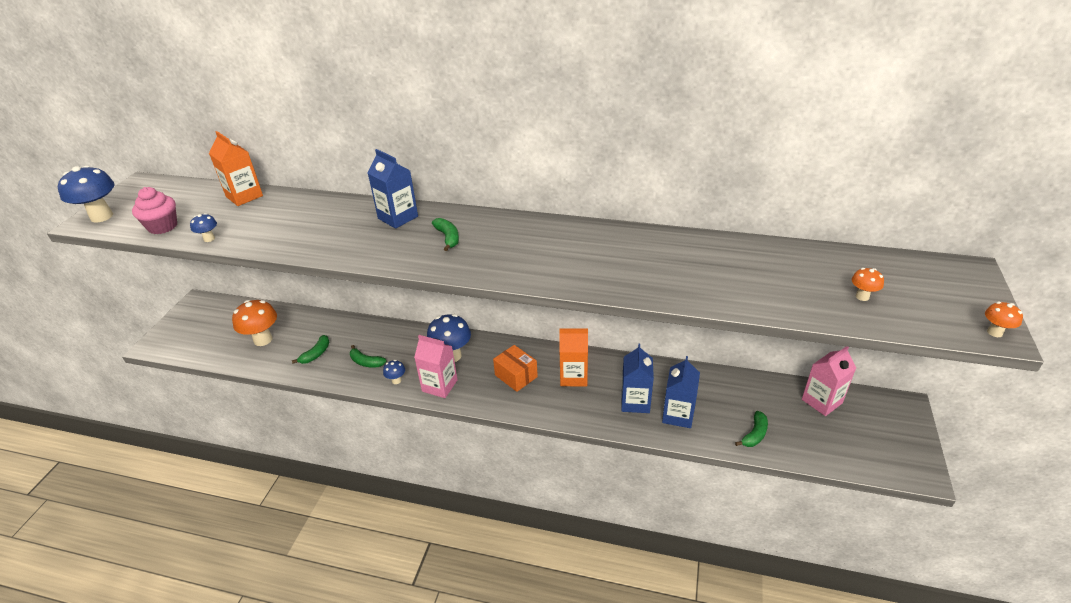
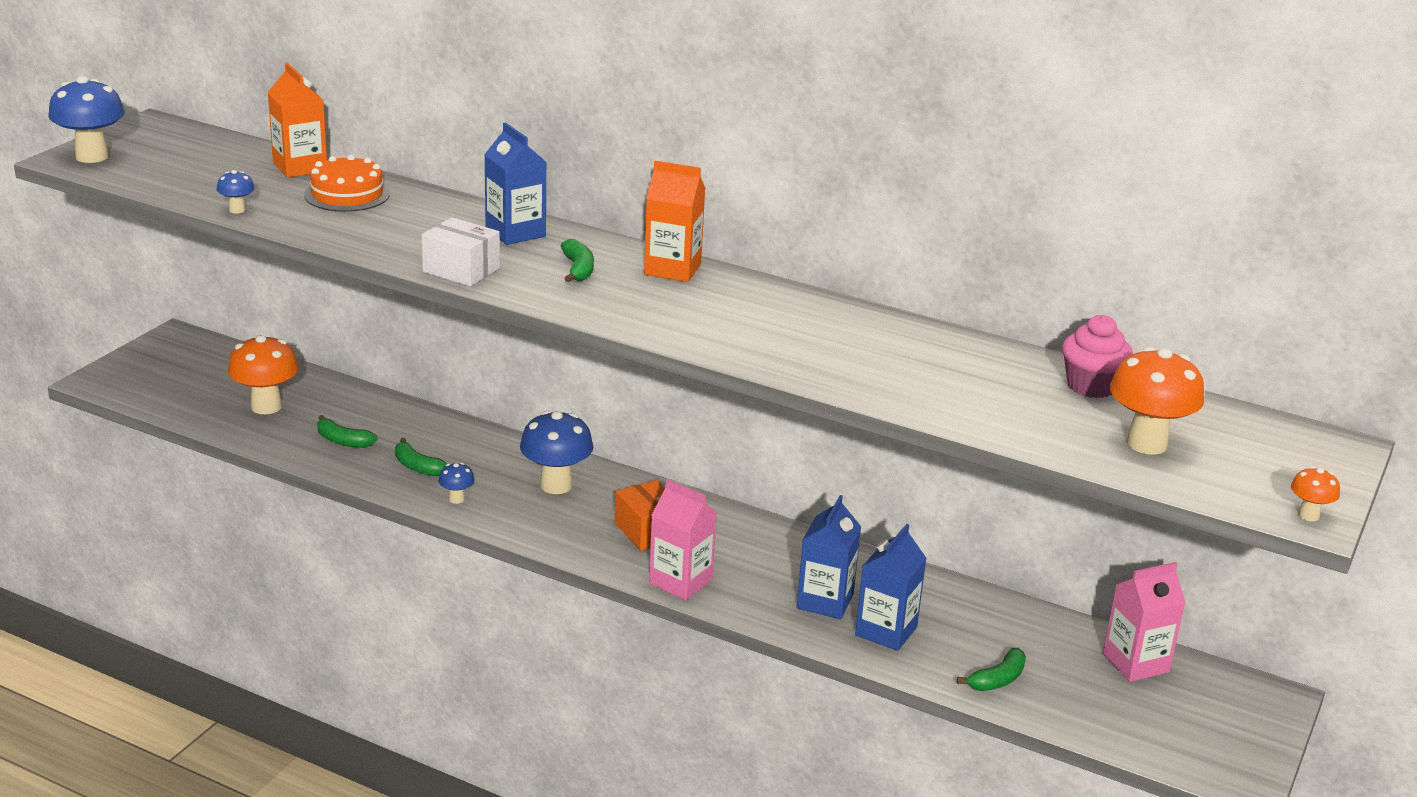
camera: 10 degrees right, 10 degrees down
pink cupcake [132,187,177,234] -> pink cupcake moved to [1062,315,1133,398]
green banana [292,335,329,364] -> green banana turned 75 degrees clockwise [317,415,378,448]
pink carton [414,335,457,398] -> pink carton moved to [649,479,717,601]
orange carton [559,328,588,386] -> orange carton moved to [644,161,706,282]
orange mushroom [852,268,884,301] -> orange mushroom [1110,347,1204,455], size x2.06
none -> orange cake [304,155,390,212]
none -> white box [422,217,500,286]

